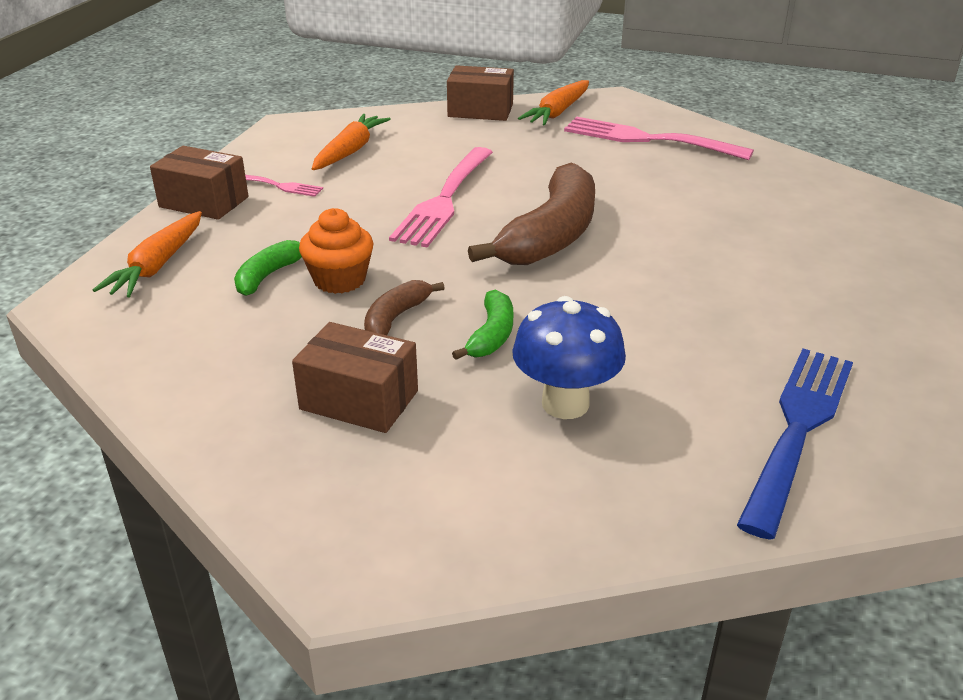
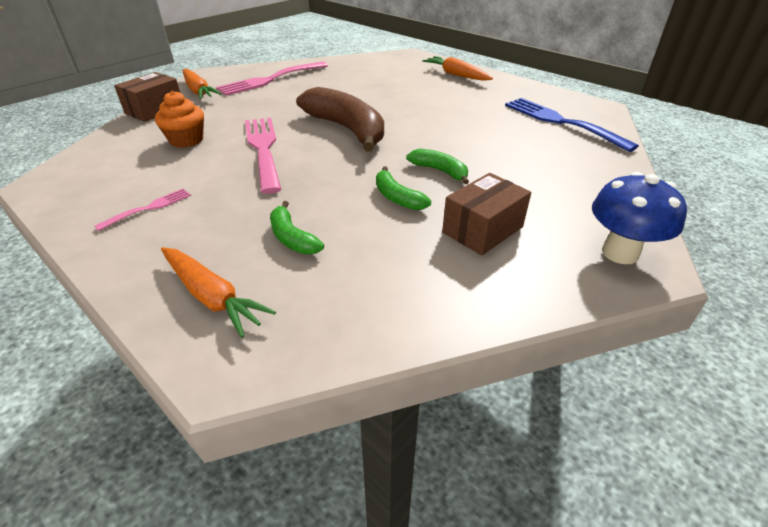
camera: 65 degrees left, 5 degrees up
brown box [150,146,249,220] -> none
orange cupcake [299,208,374,294] -> orange cupcake moved to [155,91,204,148]
orange carrot [312,114,391,170] -> orange carrot moved to [422,56,493,81]
brown banana [364,280,445,335] -> green banana [376,166,431,210]
pink fork [389,147,493,247] -> pink fork turned 150 degrees counterclockwise [245,118,281,194]
blue mushroom [512,296,626,419] -> blue mushroom moved to [592,172,687,264]

